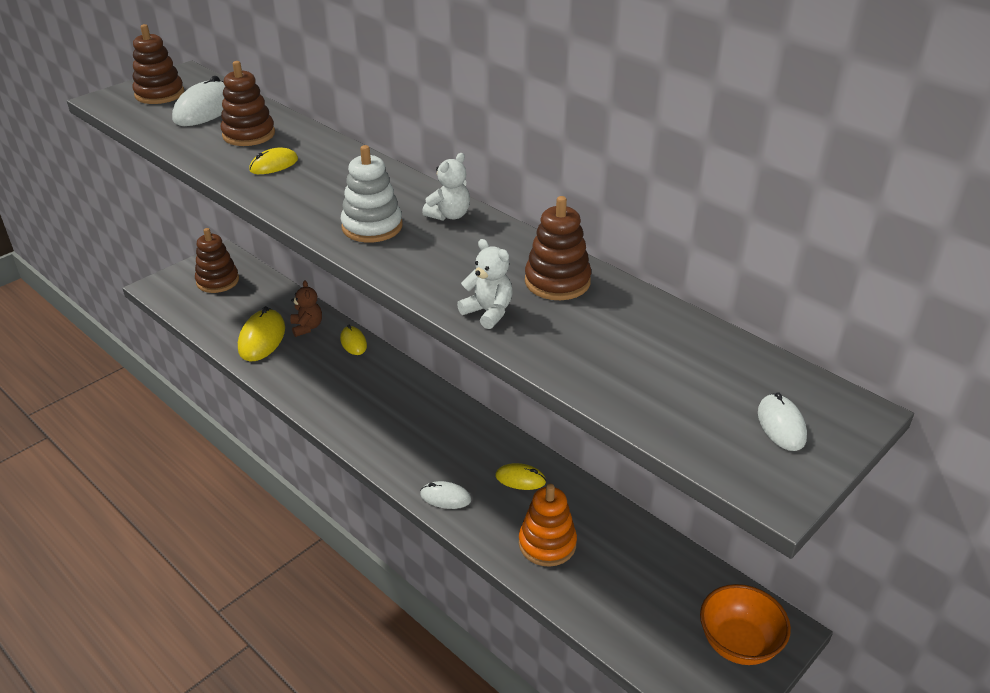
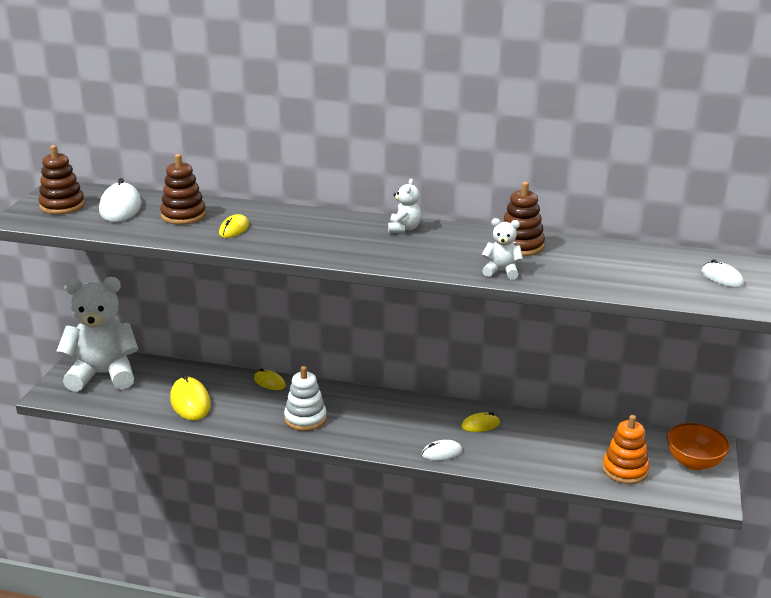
camera: 30 degrees left, 10 degrees down
brown stacking toy [195,228,239,293] -> white teddy bear [56,277,138,392]
brown teddy bear [290,280,322,337] -> none
white stacking toy [341,145,403,243] -> white stacking toy moved to [284,366,327,431]
orange stacking toy [519,484,577,567] -> orange stacking toy moved to [602,415,649,484]

